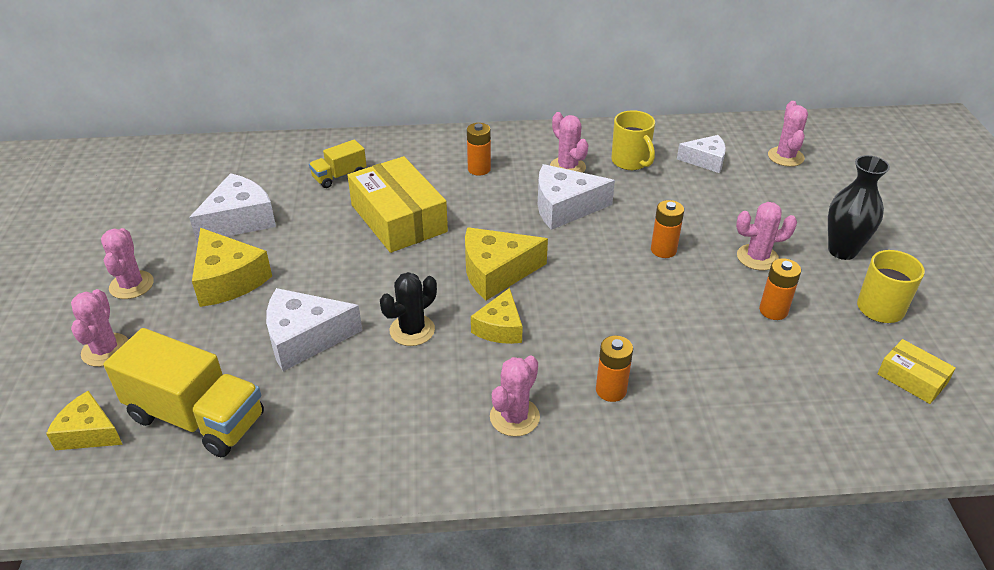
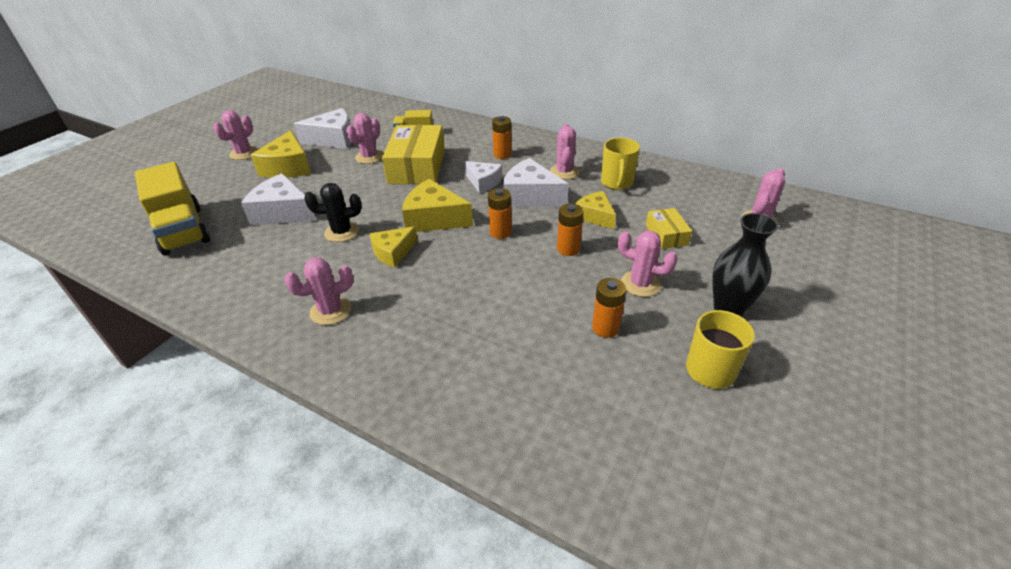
camera: 35 degrees right, 0 degrees up
yellow cheese [46,391,123,450] -> yellow cheese moved to [575,191,616,229]
pink cactus [71,289,129,367] -> pink cactus moved to [346,113,383,164]
orange battery [596,336,633,402] -> orange battery moved to [488,188,512,239]
white cheese [677,135,726,173] -> white cheese moved to [465,161,502,193]
yellow box [877,339,956,404] -> yellow box moved to [646,208,692,249]

